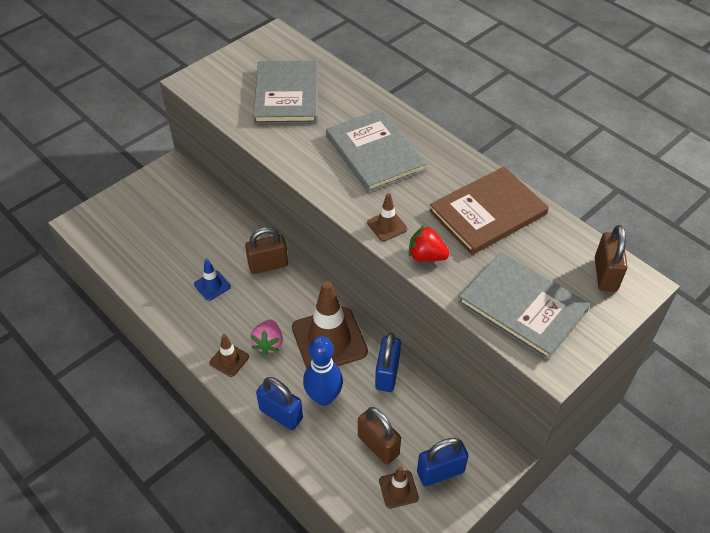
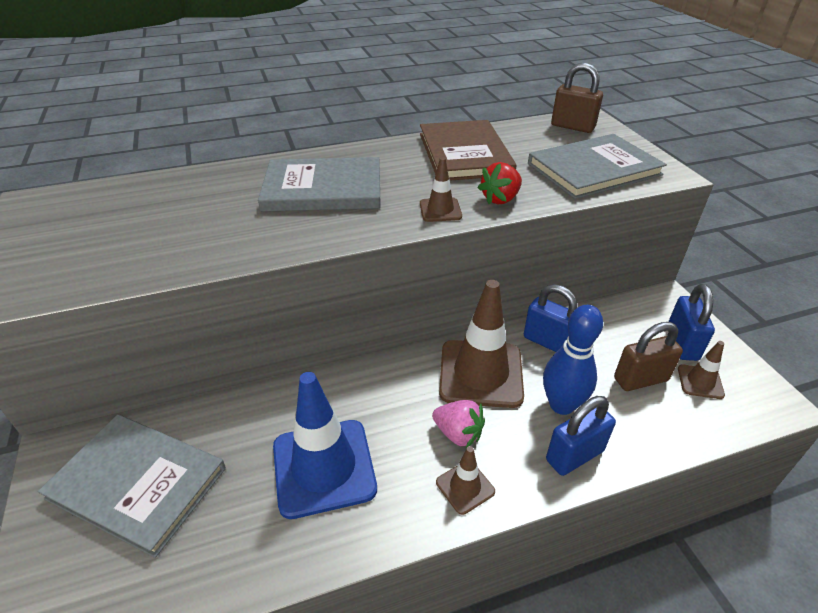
camera: 65 degrees left, 10 degrees down
blue traffic cone [194,259,231,301] -> blue traffic cone [273,372,377,519], size x2.12
brown padlock [245,227,288,274] -> none
grey book [253,61,318,124] -> grey book moved to [38,414,226,558]

